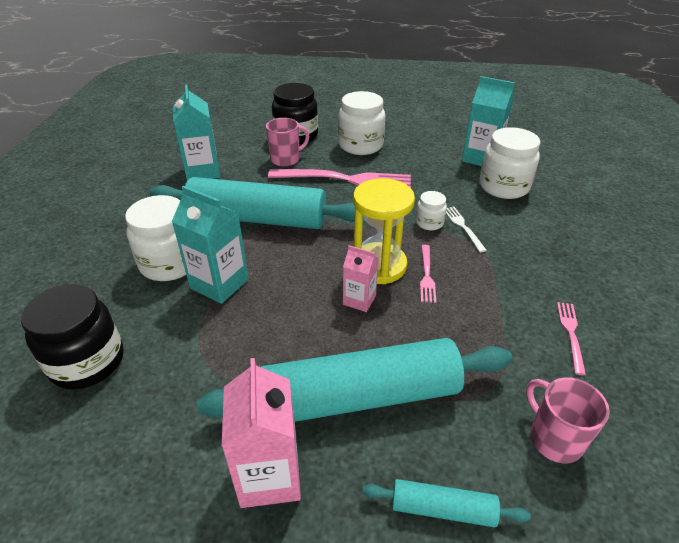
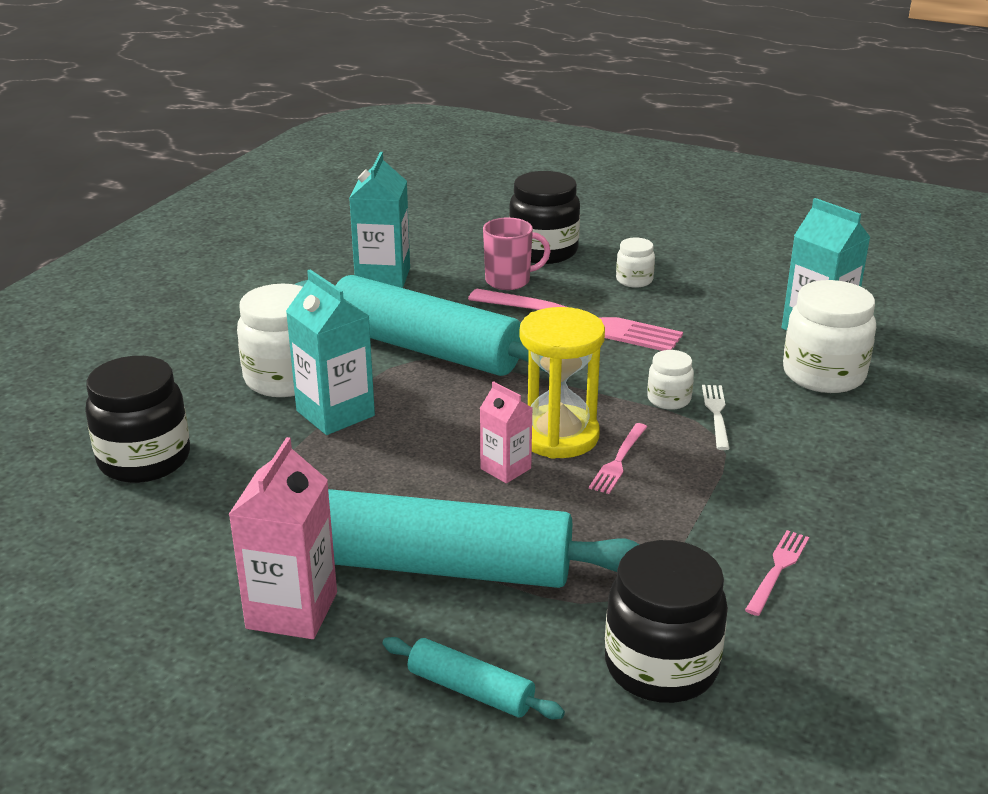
camera: 20 degrees right, 10 degrees down
white jar [338,91,385,155] -> white jar [616,238,655,288], size x0.51
pink mug [526,377,610,463] -> black jar [605,540,728,703]

